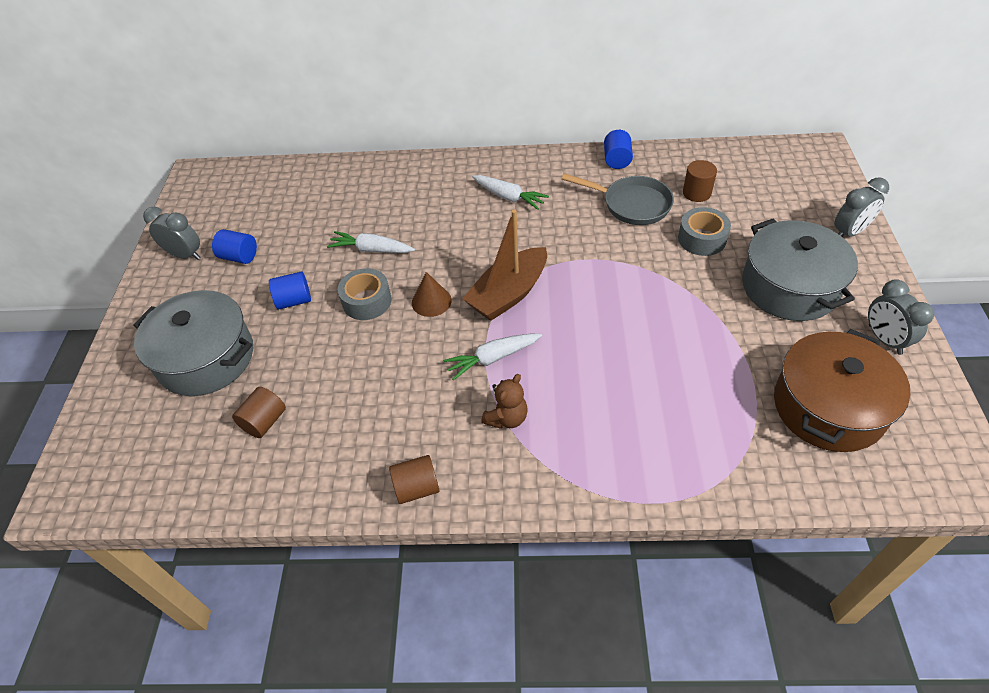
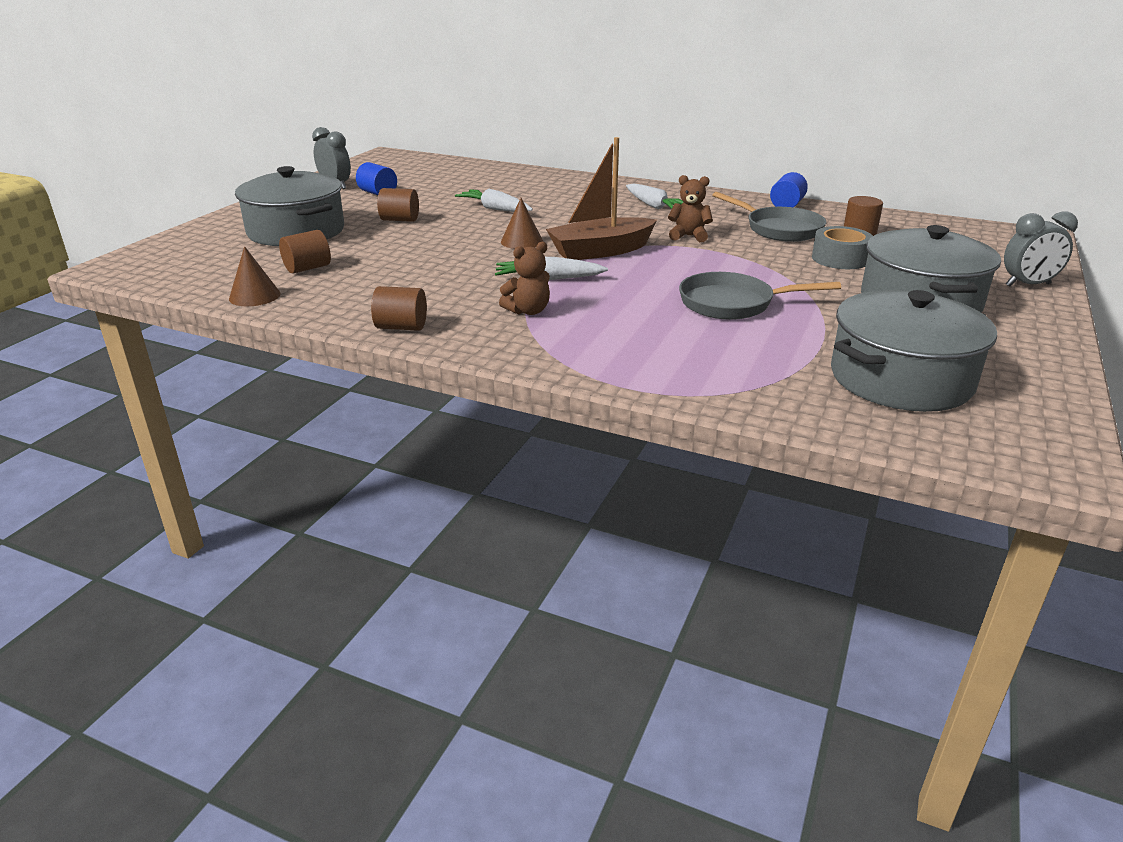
camera: 20 degrees right, 20 degrees down
blue cylinder [269,271,311,309] -> brown cylinder [377,188,419,222]
grey tape [338,268,392,320] -> none
brown pot [774,329,910,452] -> grey pot [831,290,997,412]
grey clock [868,279,935,355] -> none
none -> brown cone [229,246,281,306]
none -> brown teddy bear [668,175,713,242]
none -> grey pan [679,272,841,320]

